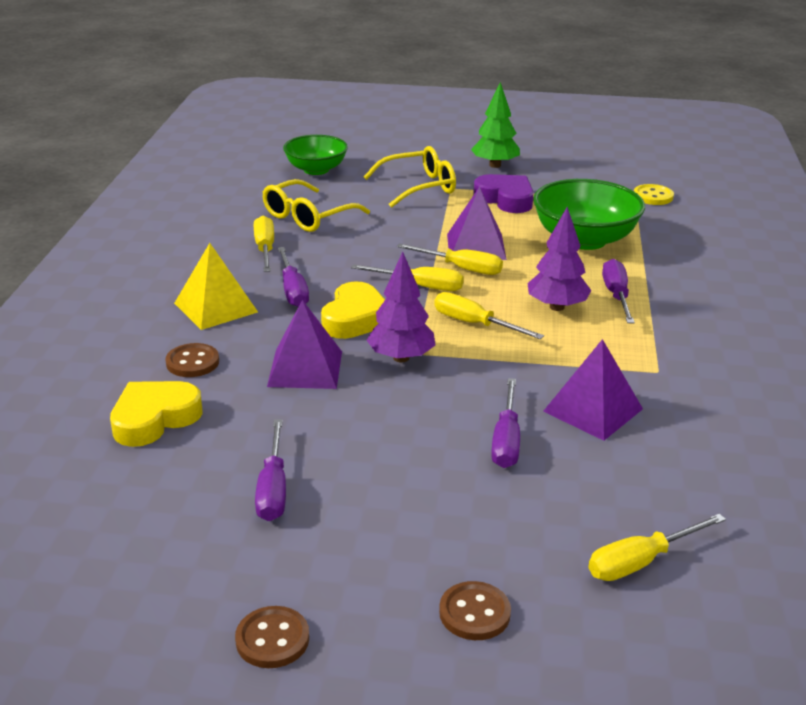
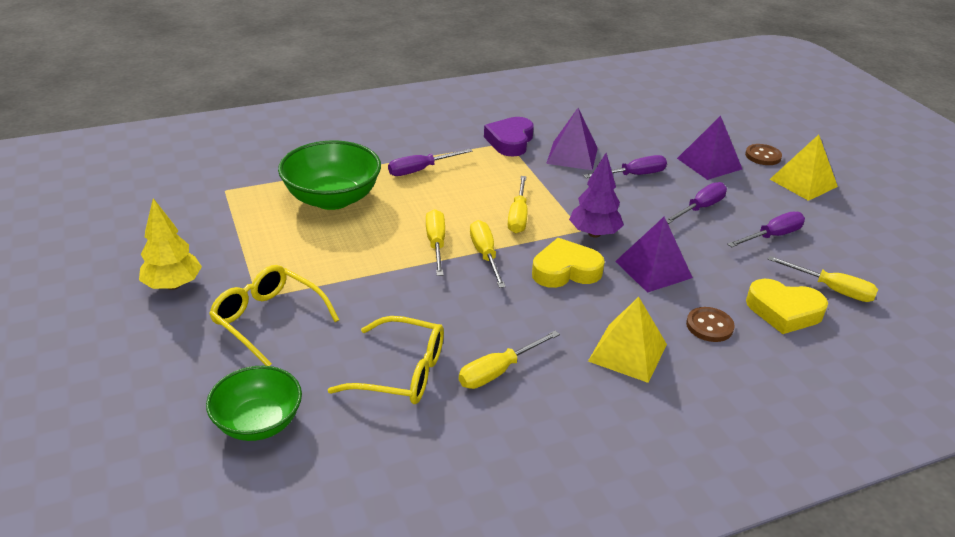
camera: 120 degrees left, 5 degrees up
brown button [235,606,309,668] -> none
purple screwdriver [278,247,309,307] -> purple screwdriver moved to [666,182,727,224]
purple pyramid [447,186,507,260] -> purple pyramid moved to [677,116,742,180]
green tree [471,82,520,168] -> yellow tree [139,198,202,290]
purple heart [473,174,534,213] -> purple heart moved to [484,117,534,157]
purple tree [527,207,591,311] -> none
yellow screwdriver [588,514,726,581] -> yellow screwdriver moved to [768,256,878,302]
yellow button [634,184,674,205] -> none
none -> yellow pyramid [770,134,838,201]

